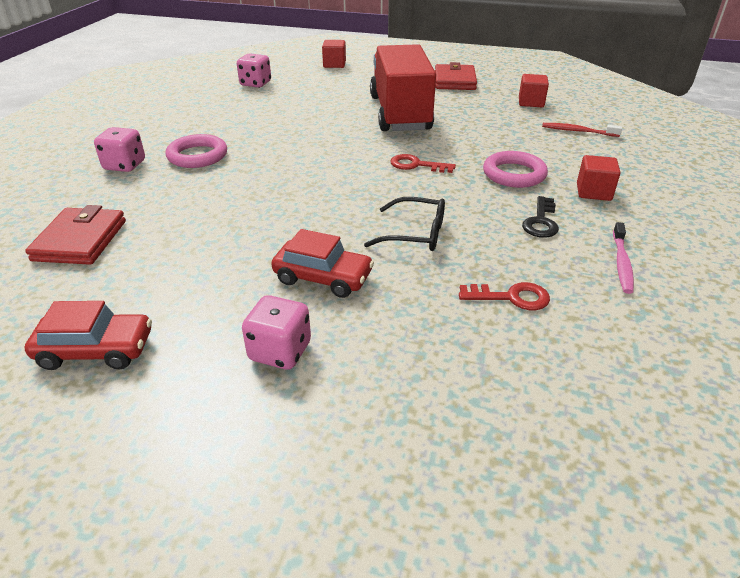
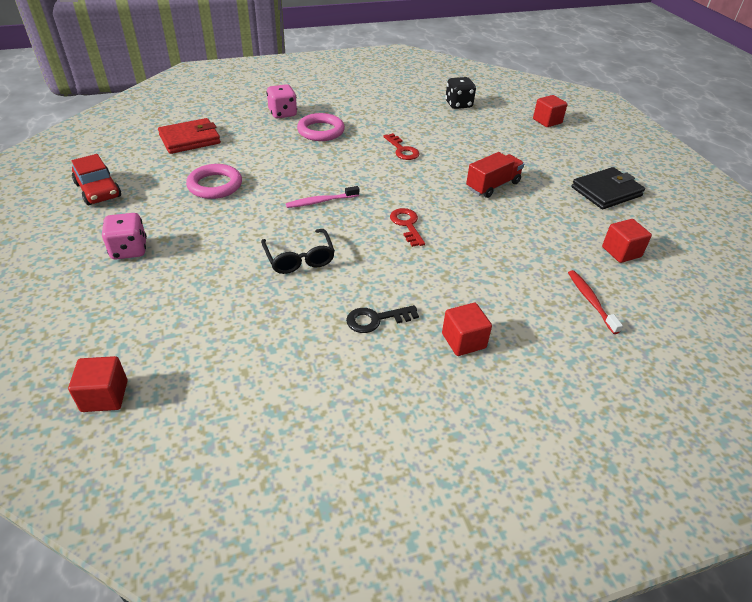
camera: 55 degrees right, 5 degrees up
pink dice [237,53,271,88] -> black dice [445,77,476,109]
red car [271,229,374,298] -> none
red truck [370,44,436,131] -> red truck [466,152,524,198], size x0.50
red wallet [435,62,477,90] -> black wallet [572,167,645,209]
red key [459,282,550,310] -> red key moved to [383,133,420,160]
pink ring [483,151,548,188] -> pink ring moved to [186,164,242,199]
pink toothbrush [613,222,634,294] -> pink toothbrush moved to [286,186,359,208]
none -> red cube [68,356,128,412]

